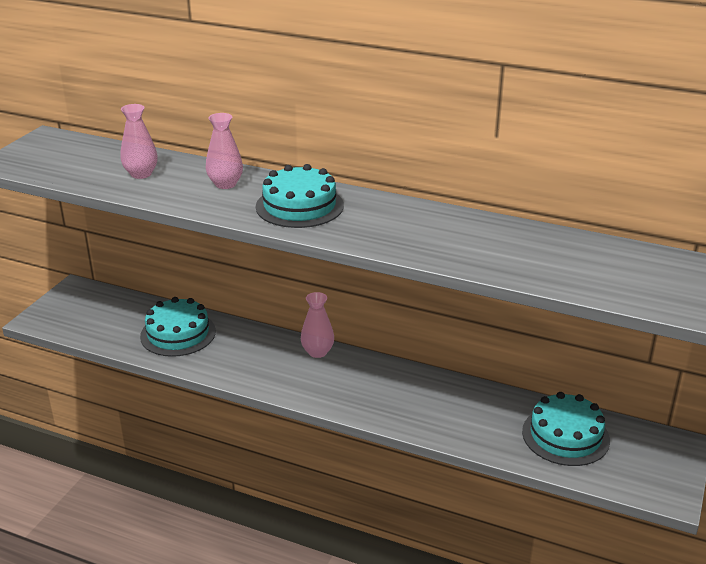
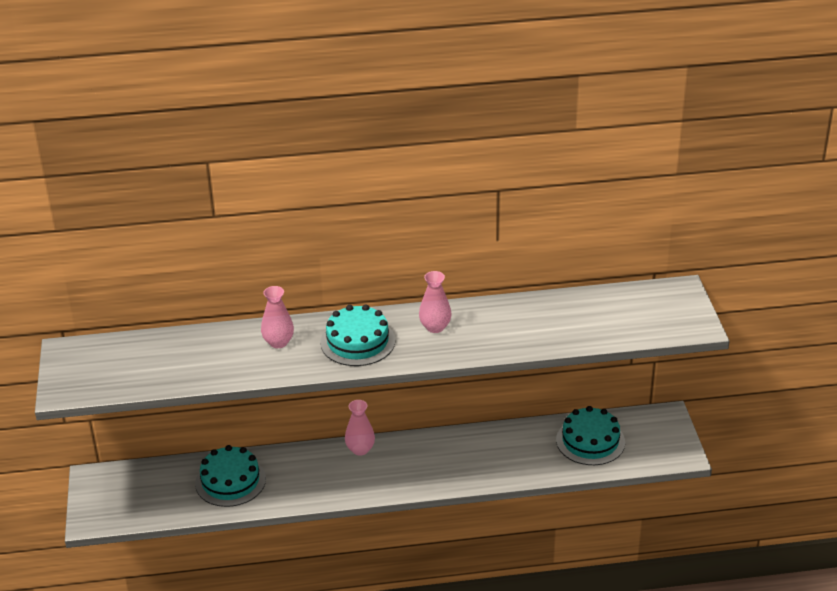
camera: 30 degrees left, 5 degrees up
pink vase [120,104,158,179] -> pink vase moved to [419,271,451,333]

